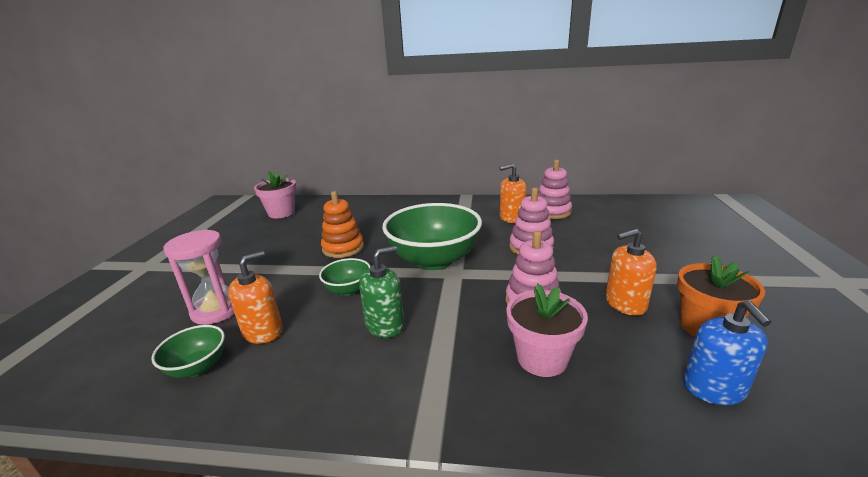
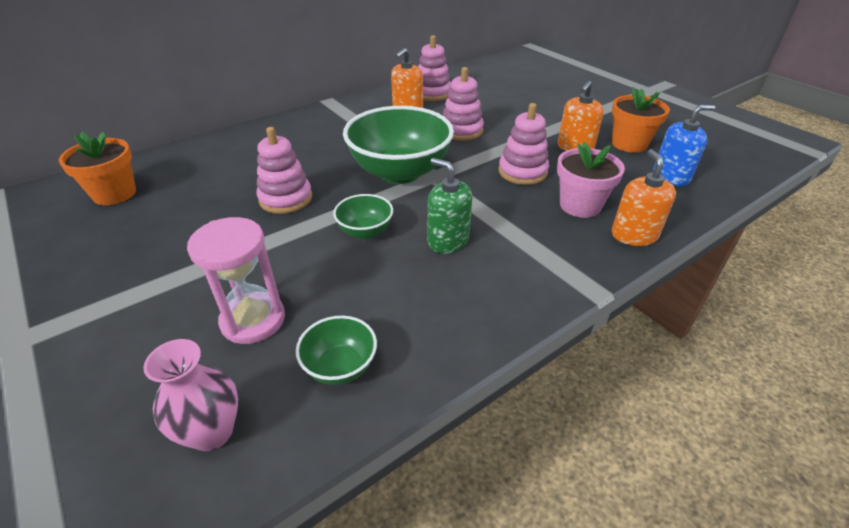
camera: 45 degrees left, 15 degrees up
orange soap dispenser [228,251,283,344] -> orange soap dispenser moved to [612,149,676,246]
pink flower pot [254,171,296,218] -> orange flower pot [59,131,136,205]
orange stacking toy [321,191,364,258] -> pink stacking toy [257,127,312,214]
green soap dispenser [359,246,405,338] -> green soap dispenser turned 60 degrees counterclockwise [427,158,472,253]
blue soap dispenser [683,300,771,405] -> blue soap dispenser turned 60 degrees counterclockwise [654,105,715,186]
none -> pink vase [143,339,238,451]

